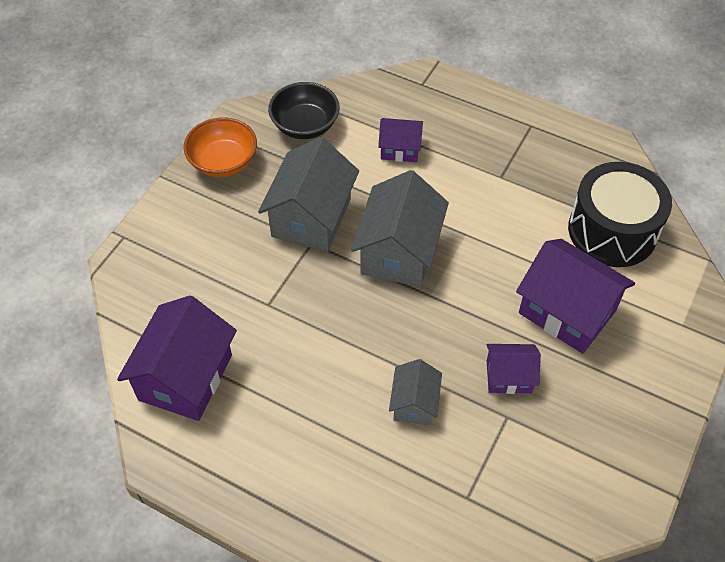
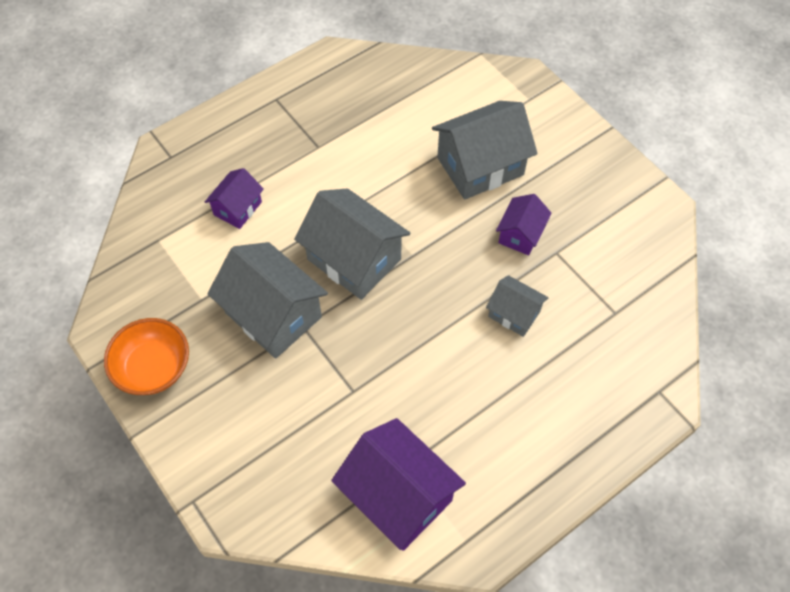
camera: 65 degrees left, 5 degrees up
black bowl [268,82,340,139] -> none
purple house [516,239,635,354] -> grey house [432,101,537,200]
black drum [568,162,672,267] -> none

